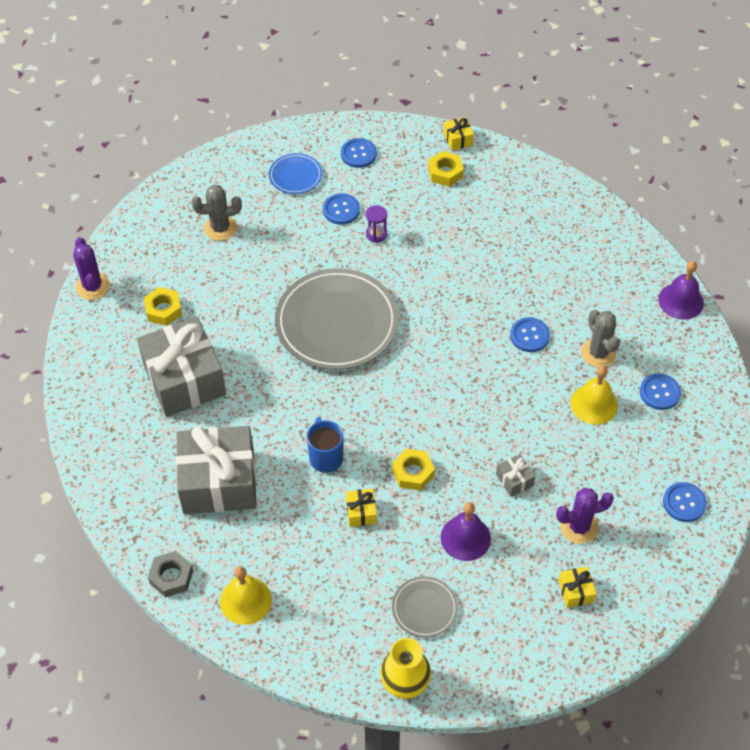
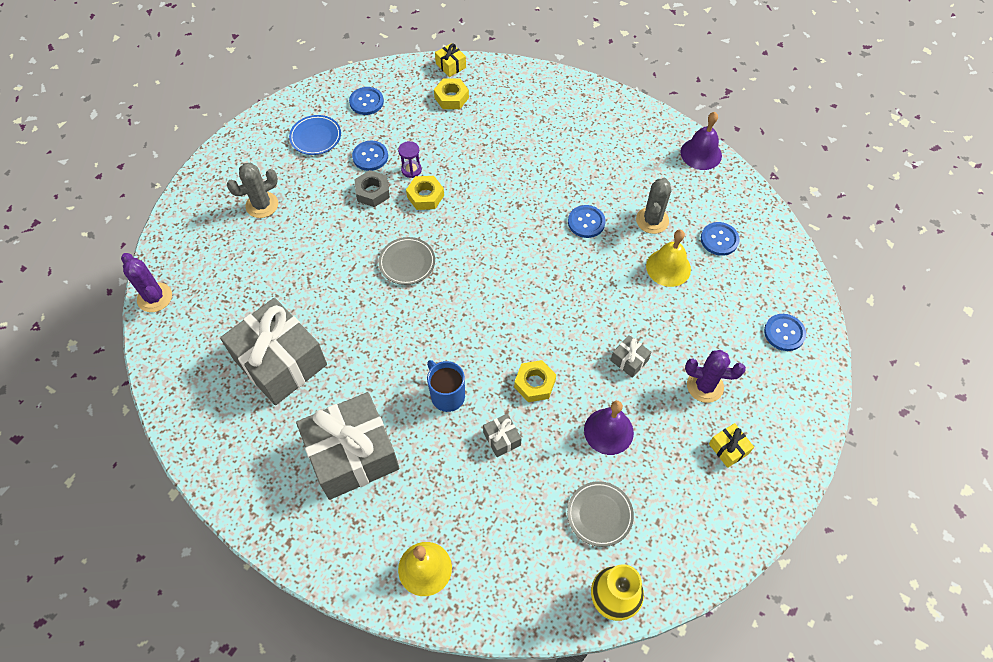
camera: 20 degrees left, 5 degrees up
yellow nut [144,287,182,326] -> yellow nut moved to [406,176,444,210]
grey nut [148,551,193,598] -> grey nut moved to [354,170,390,207]
grey plate [275,268,399,370] -> grey plate [379,237,435,285], size x0.47
yellow gift [346,489,377,527] -> grey gift [483,414,522,457]
purple cactus [556,488,614,544] -> purple cactus turned 45 degrees clockwise [685,350,746,403]
grey cactus [581,310,620,368] -> grey cactus turned 60 degrees clockwise [636,178,671,234]

